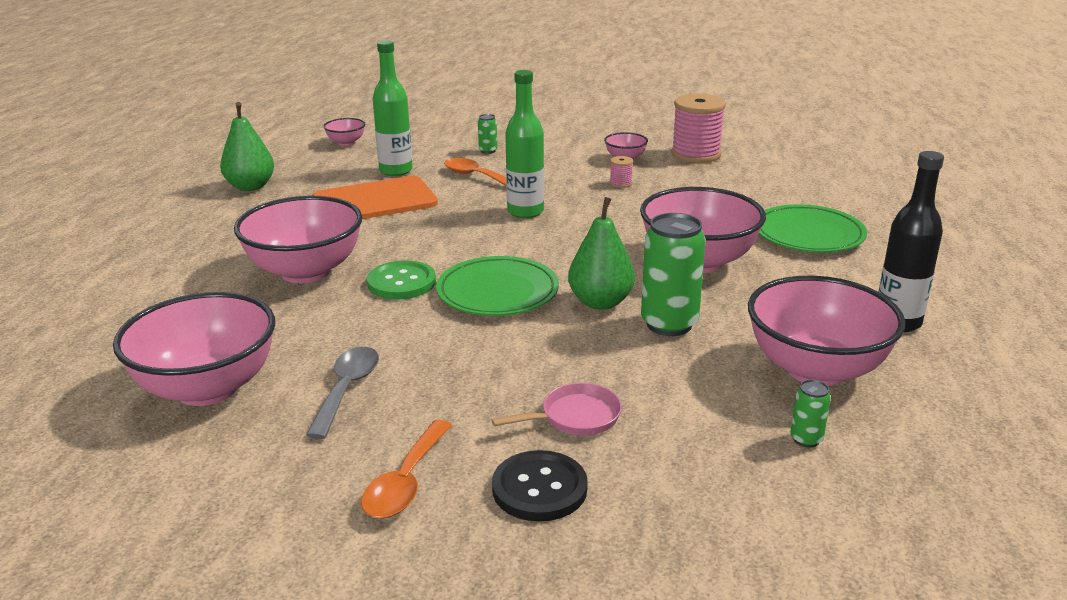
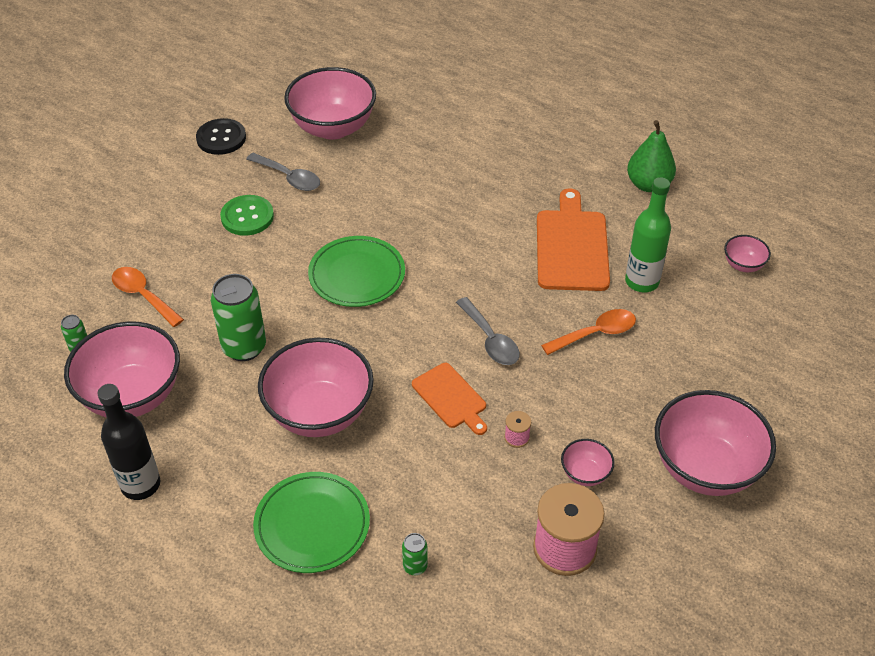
camera: 115 degrees right, 20 degrees up
pink bowl [234,196,362,283] -> pink bowl moved to [655,390,776,496]
orange spoon [361,420,452,518] -> orange spoon moved to [112,267,184,327]
green button [367,260,436,299] -> green button moved to [220,195,274,236]
green can [478,114,497,154] -> green can moved to [402,533,428,575]
pink pan [492,383,622,435] -> none
black button [492,450,588,522] -> black button moved to [196,118,246,155]
green bottle [505,70,544,218] -> grey spoon [456,297,520,365]
green pear [568,197,635,310] -> none
none -> orange cutting board [412,363,487,435]

